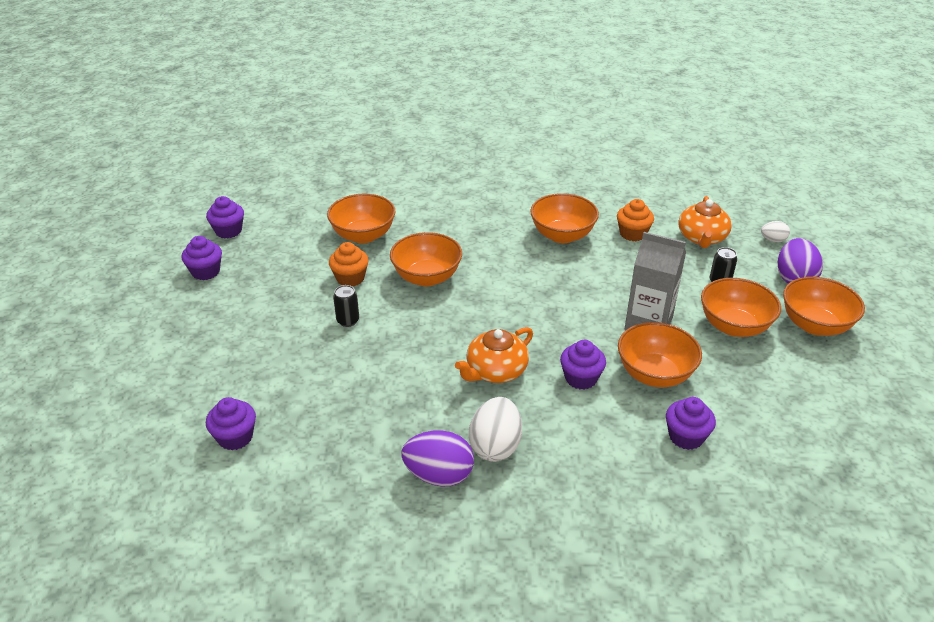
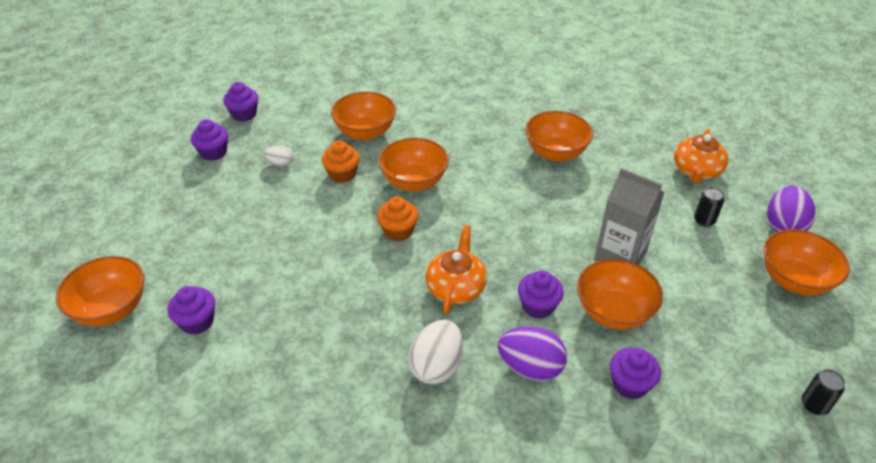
camera: 10 degrees right, 5 degrees up
black can [333,285,359,327] -> black can moved to [802,369,845,415]
purple egg [402,431,474,487] -> purple egg moved to [498,326,567,381]
orange teapot [455,327,533,383] -> orange teapot turned 135 degrees clockwise [425,225,487,314]
orange cupcake [617,199,654,241] -> orange cupcake moved to [377,196,418,241]
orange bowl [701,278,781,337] -> orange bowl moved to [56,256,144,326]
white egg [761,221,790,242] -> white egg moved to [264,145,293,167]

